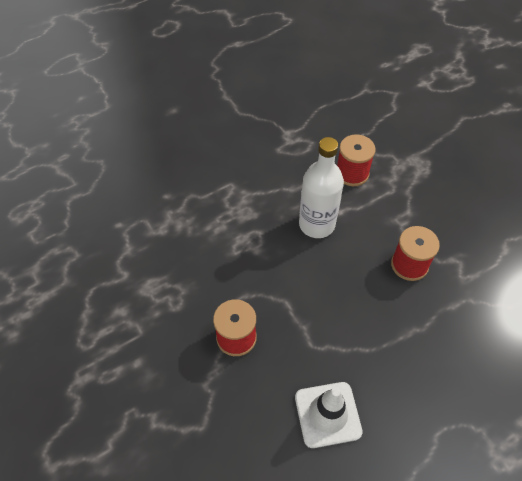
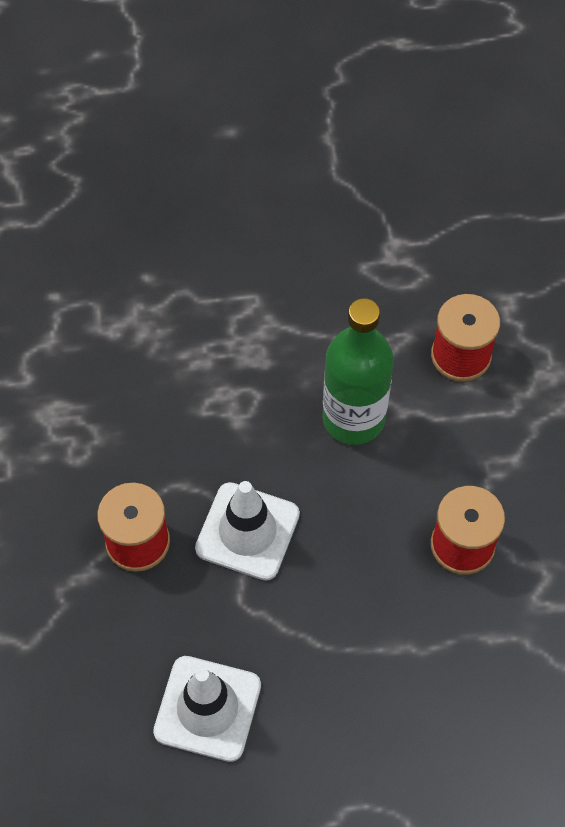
camera: 25 degrees right, 5 degrees up
white bottle [299,137,344,238] -> green bottle [322,298,394,445]
none -> white traffic cone [195,481,300,581]

